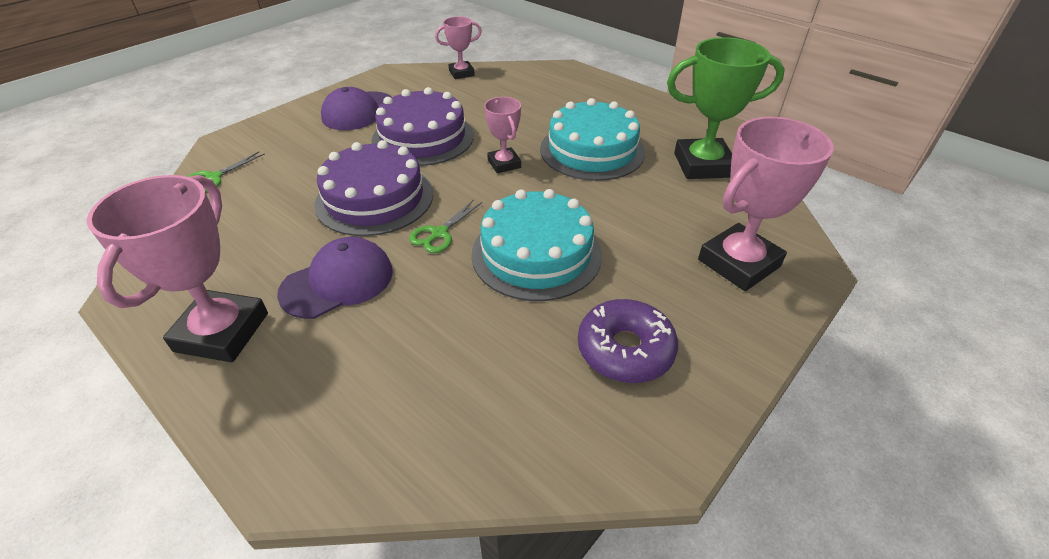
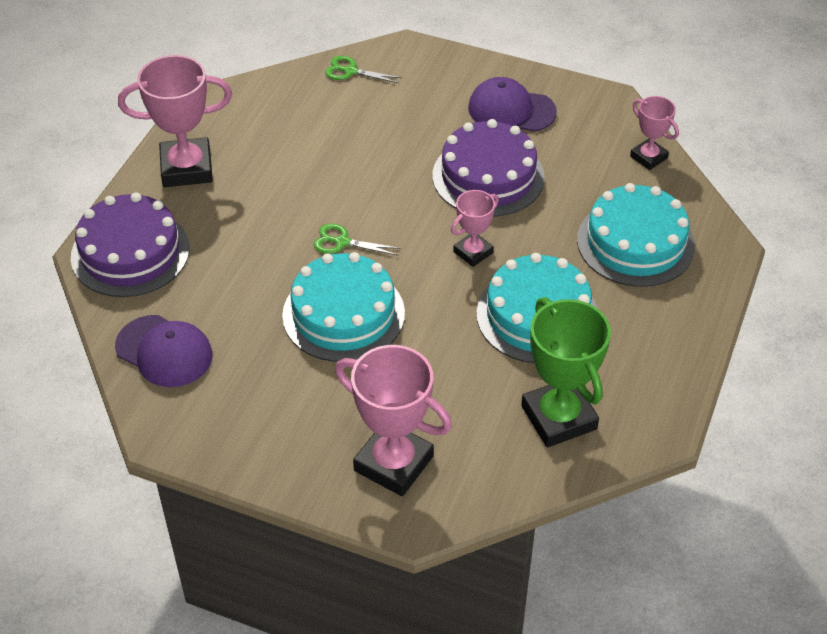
camera: 70 degrees right, 5 degrees up
purple cap [277,237,393,319] -> purple cap moved to [115,315,213,387]
purple cake [314,140,433,236] -> purple cake moved to [71,192,190,297]
purple donut [578,299,678,383] -> none
none -> turquoise cake [577,183,695,287]

